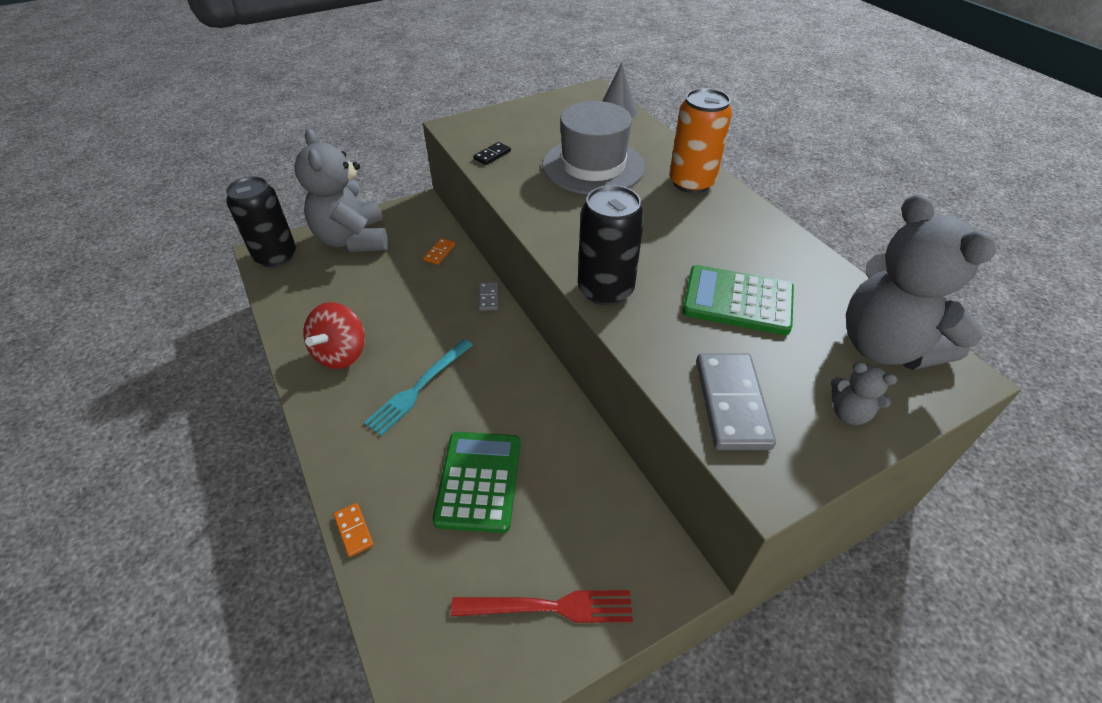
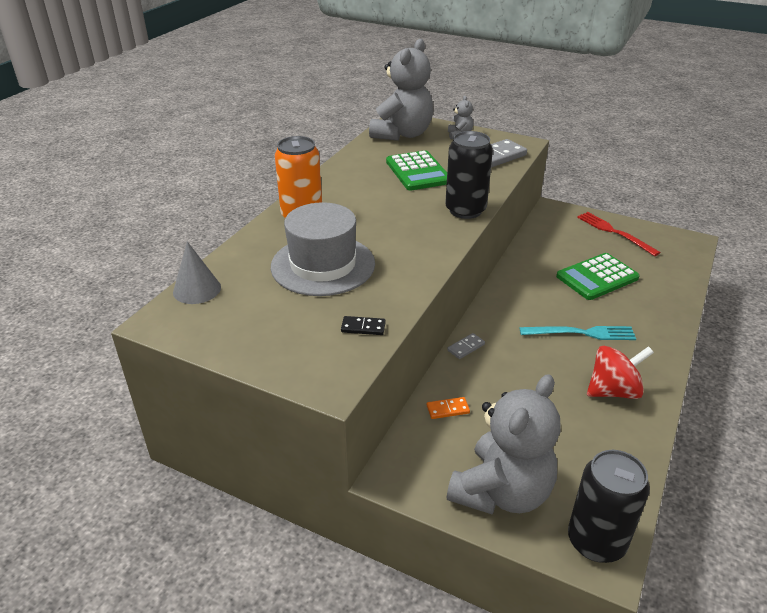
camera: 125 degrees left, 10 degrees down
orange domino [333,503,374,557] -> none

